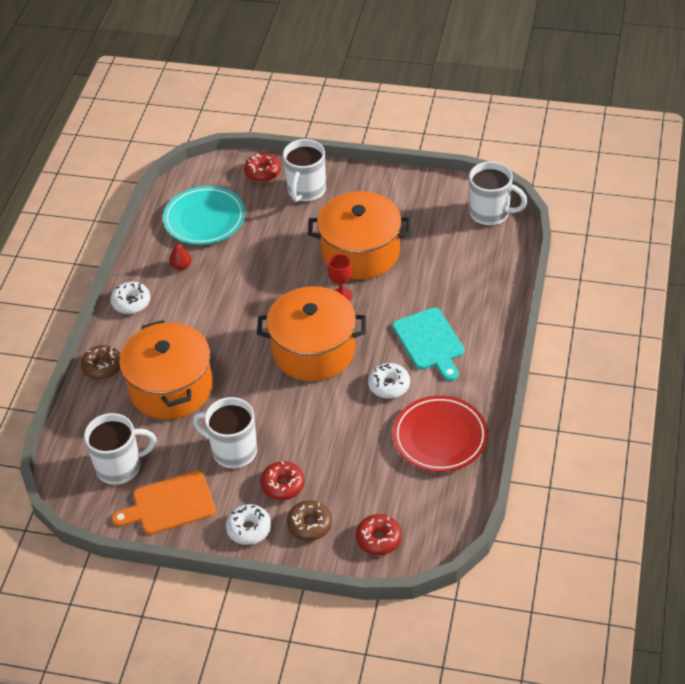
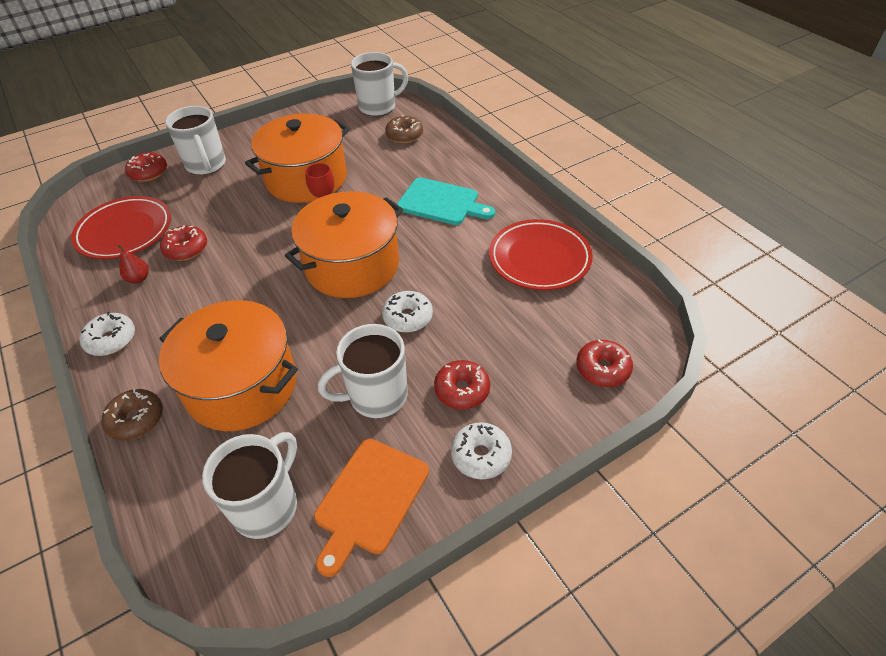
camera: 45 degrees left, 0 degrees up
turquoise plate [163,186,245,245] -> red plate [71,196,171,259]
brown donut [287,500,332,541] -> brown donut moved to [385,115,423,143]
white donut [368,363,410,399] -> white donut moved to [382,291,433,333]
none -> red donut [160,225,207,261]

